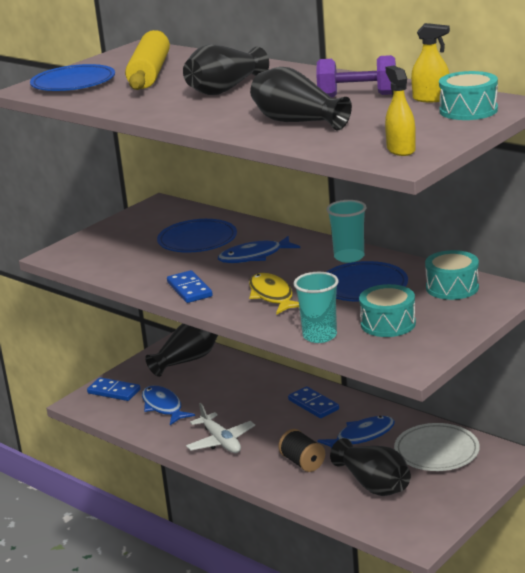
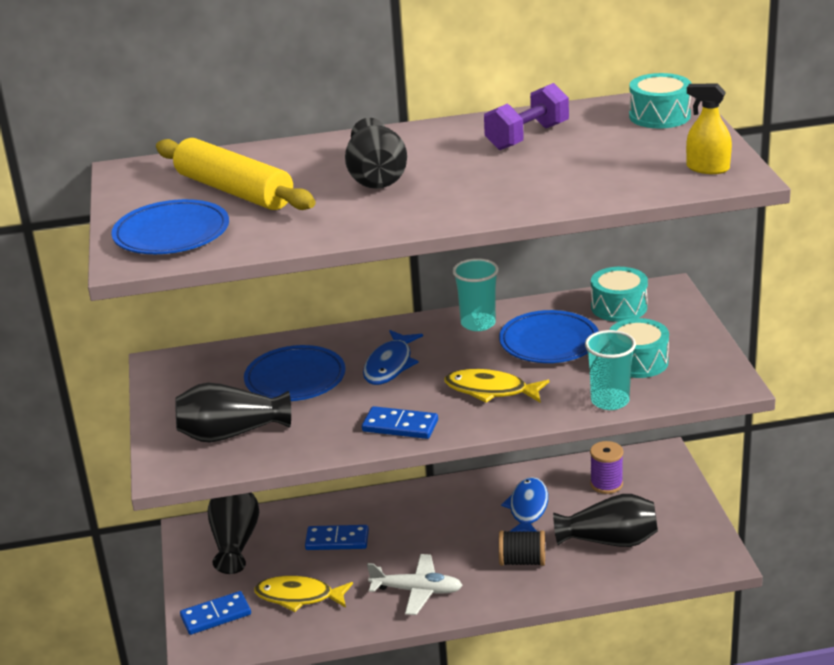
camera: 50 degrees left, 5 degrees up
blue fish [142,385,195,425] -> yellow fish [254,576,353,612]
black vase [250,67,352,131] -> black vase moved to [175,382,291,443]
blue domino [288,386,339,418] -> blue domino moved to [305,525,369,550]
white plate [394,423,480,471] -> purple spool [590,441,623,494]
yellow spray bottle [411,23,450,102] -> none

